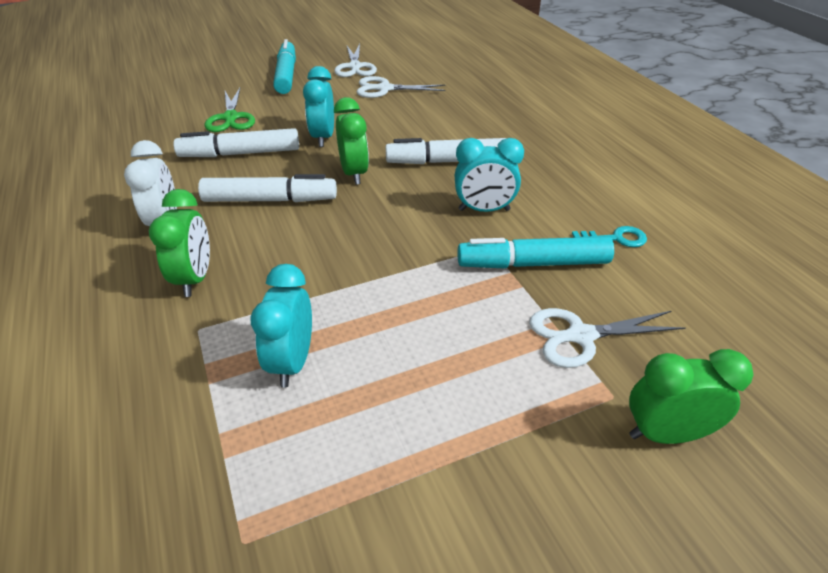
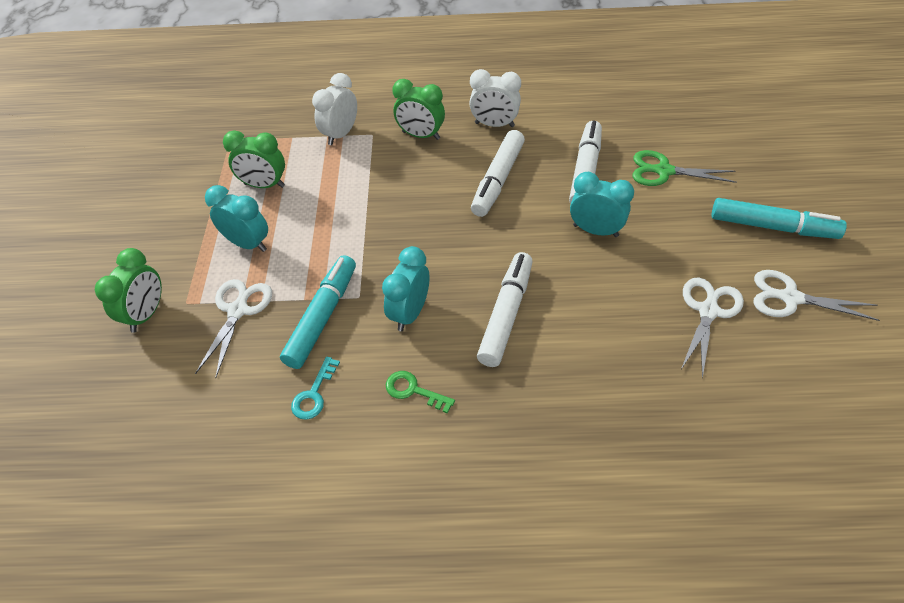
camera: 115 degrees right, 10 degrees up
turquoise clock [250,264,312,388] -> turquoise clock moved to [205,185,268,252]
green clock [334,97,369,185] -> green clock moved to [223,130,285,188]
none -> white clock [312,73,357,146]
none -> green key [386,371,455,414]

